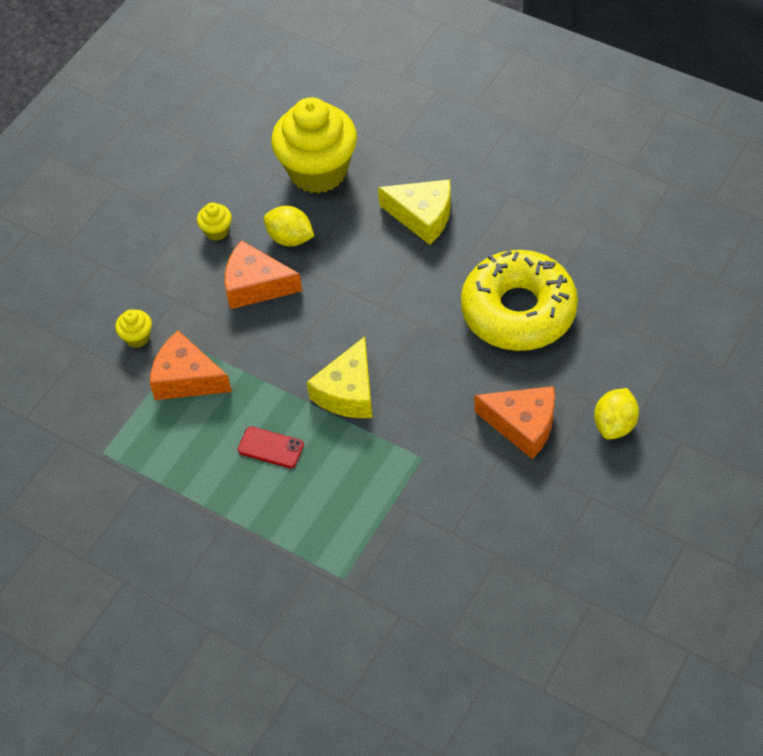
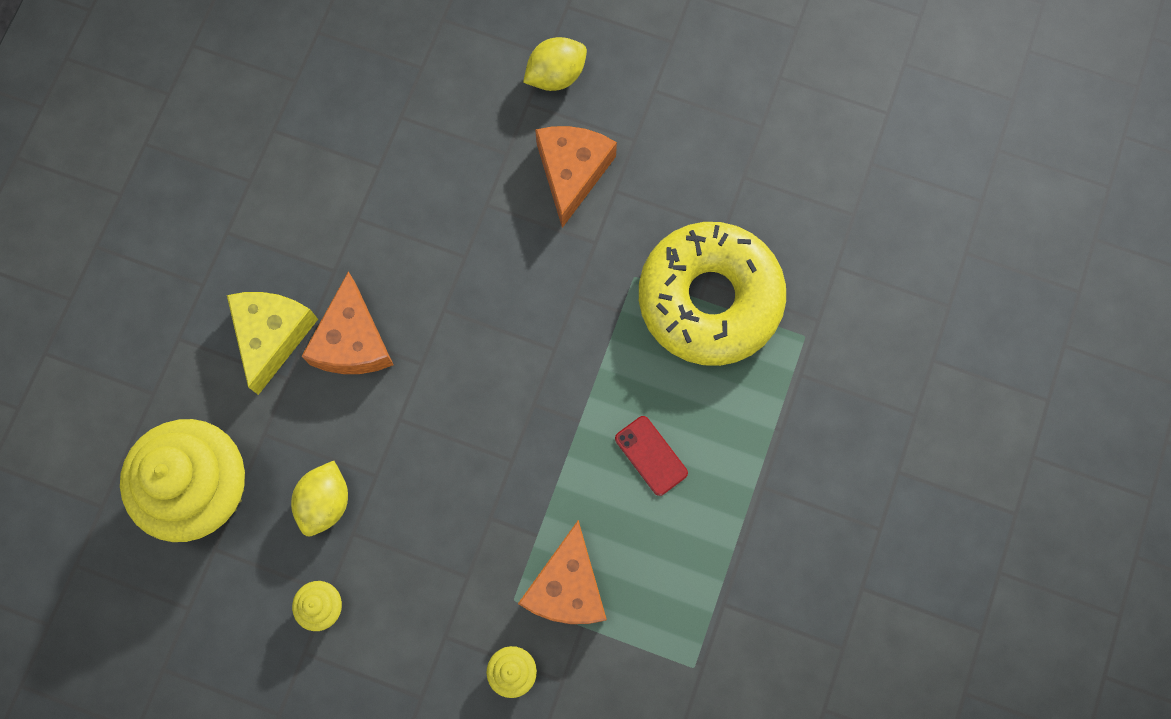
camera: 105 degrees left, 20 degrees up
orange cheese [225,240,302,309] -> orange cheese moved to [301,271,393,374]
red phone [238,427,304,468] -> red phone turned 45 degrees counterclockwise [615,416,688,496]
yellow cheese [307,336,372,418] -> none
yellow donut [461,250,578,351] -> yellow donut moved to [639,222,786,366]
yellow lemon [594,388,639,440] -> yellow lemon turned 45 degrees counterclockwise [523,37,587,91]

